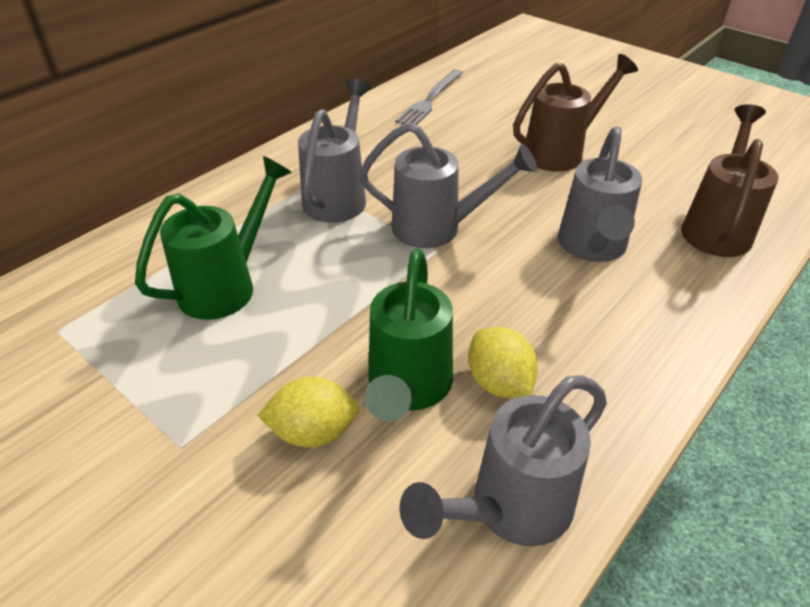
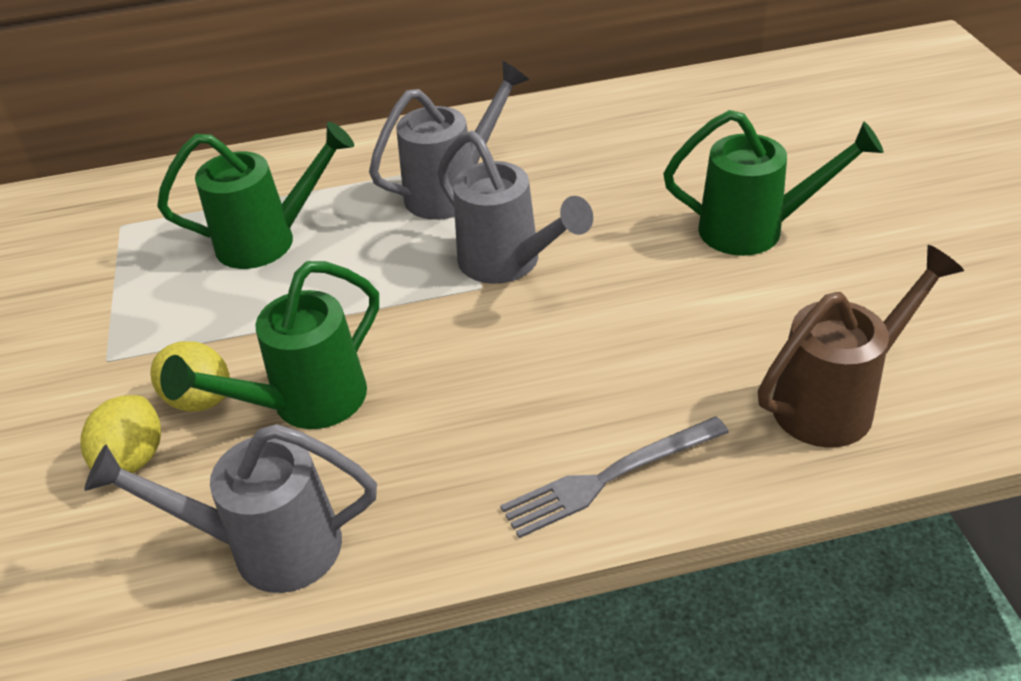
camera: 40 degrees right, 0 degrees up
grey fork [396,69,463,125] -> grey fork moved to [500,416,729,538]
yellow lemon [468,327,538,398] -> yellow lemon moved to [80,395,161,473]
brown watering can [513,54,638,172] -> green watering can [663,110,884,256]
grey watering can [558,126,642,262] -> none

